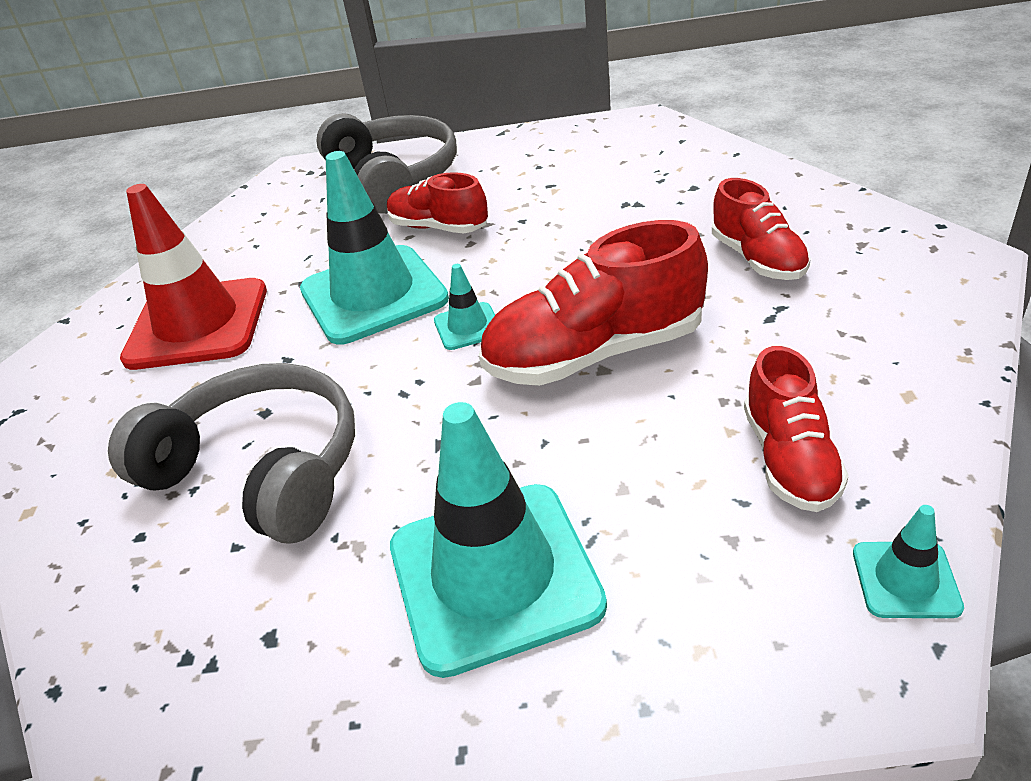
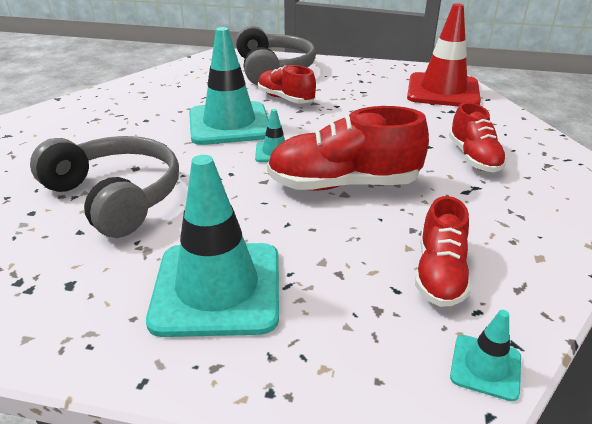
camera: 10 degrees right, 5 degrees down
red traffic cone [120,184,267,370] -> red traffic cone moved to [407,3,481,106]

